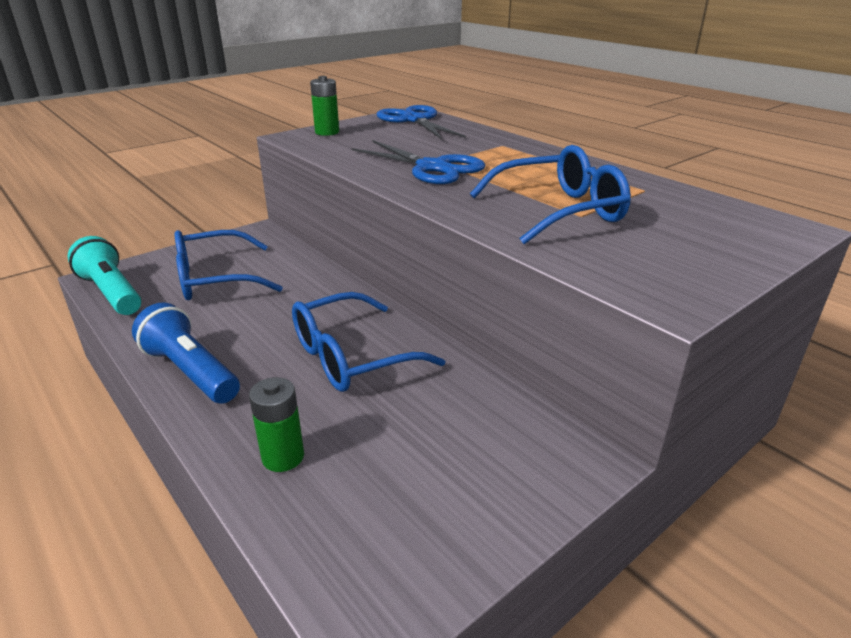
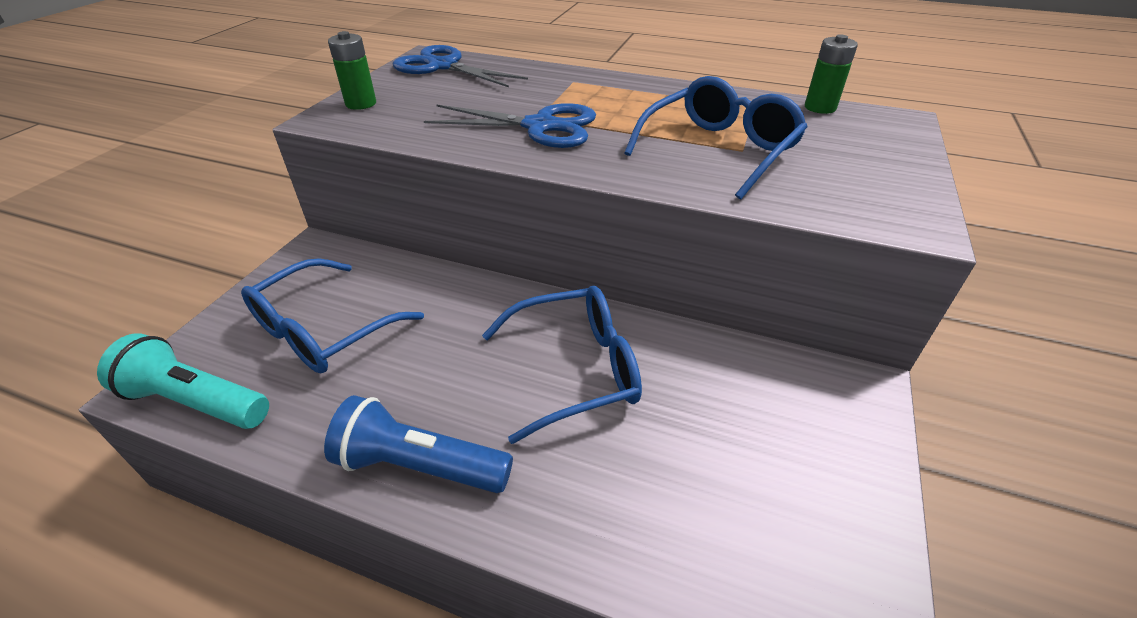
camera: 30 degrees left, 10 degrees up
green battery [249,377,304,472] -> green battery moved to [805,34,858,114]
blue glasses [292,292,445,392] -> blue glasses turned 135 degrees counterclockwise [482,286,642,444]

